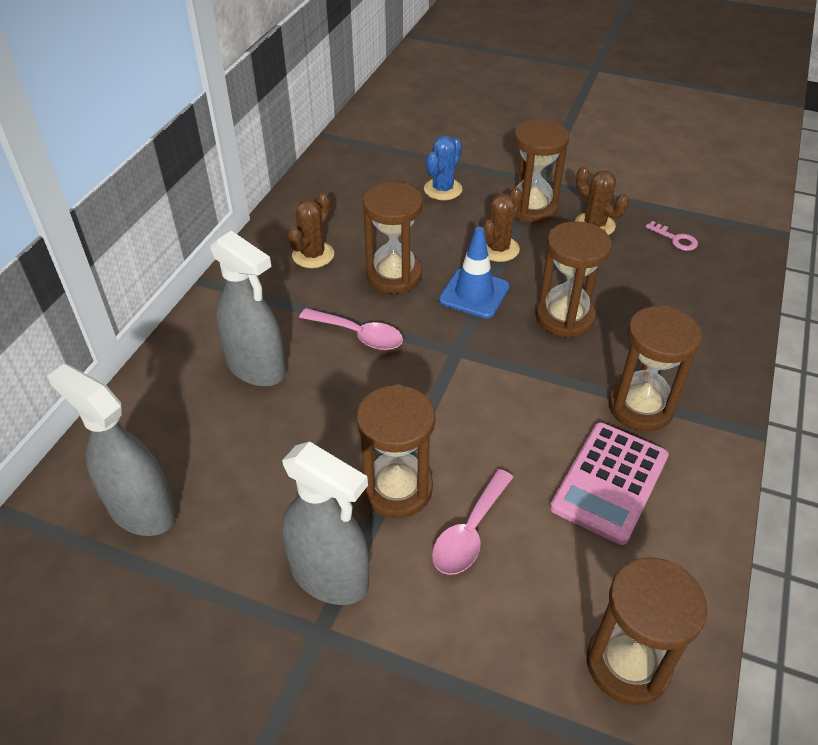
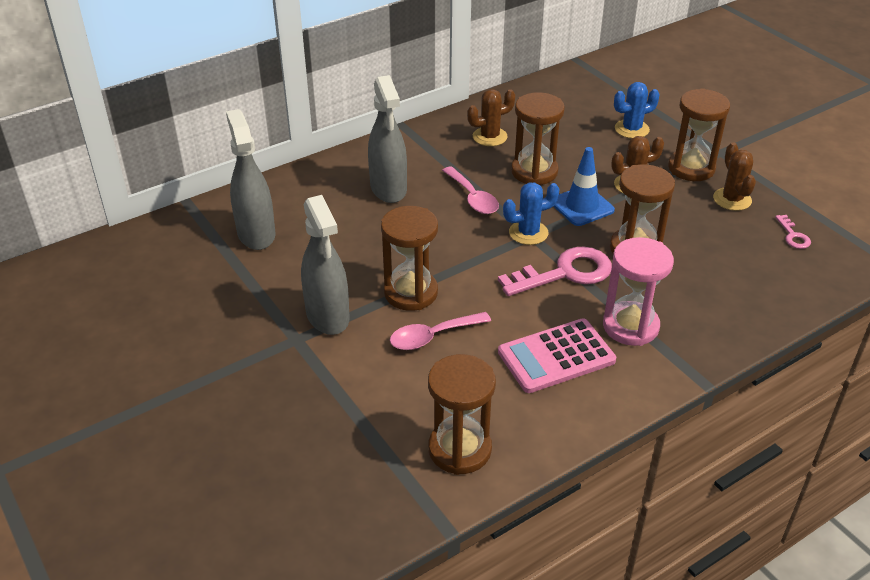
camera: 35 degrees right, 5 degrees down
brown hourglass [608,305,702,431] -> pink hourglass [603,237,674,346]
none -> pink key [498,246,612,296]
none -> blue cactus [503,182,560,245]

